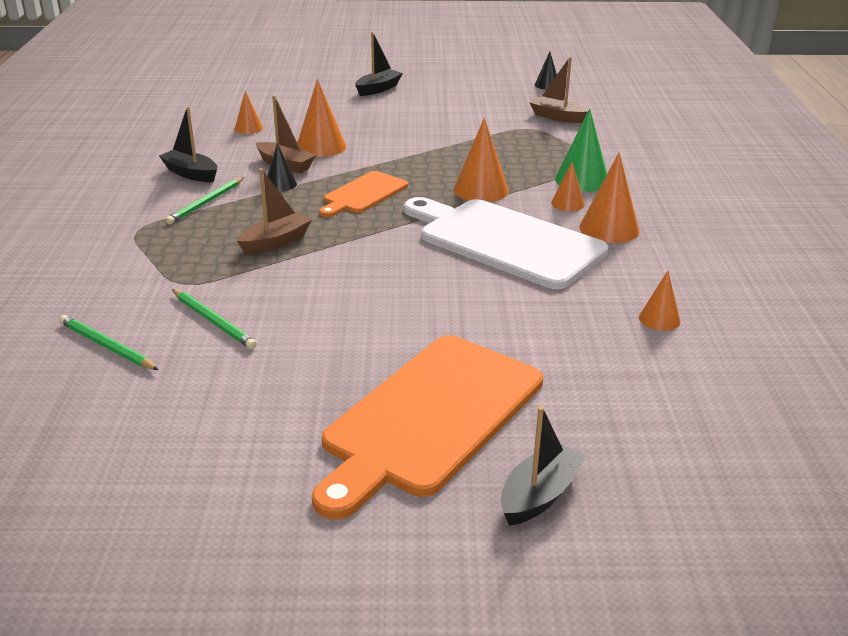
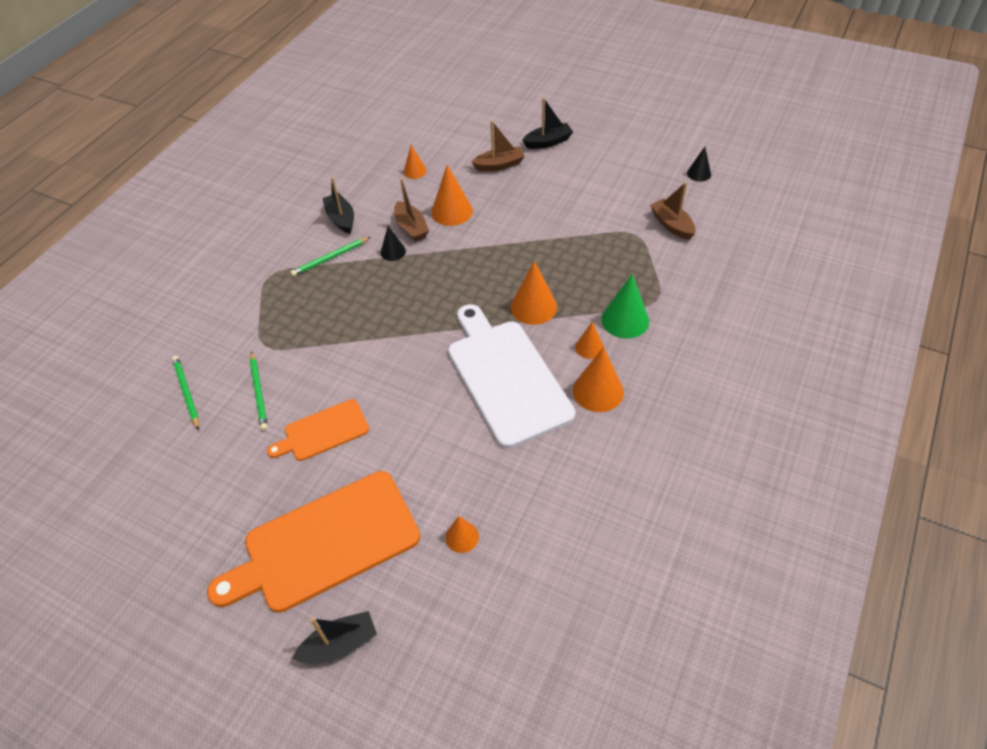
camera: 30 degrees right, 20 degrees up
brown boat [237,169,312,254] -> brown boat moved to [471,121,525,172]
orange cutting board [319,171,408,217] -> orange cutting board moved to [267,399,369,461]
orange cone [639,271,681,331] -> orange cone moved to [445,516,479,553]

